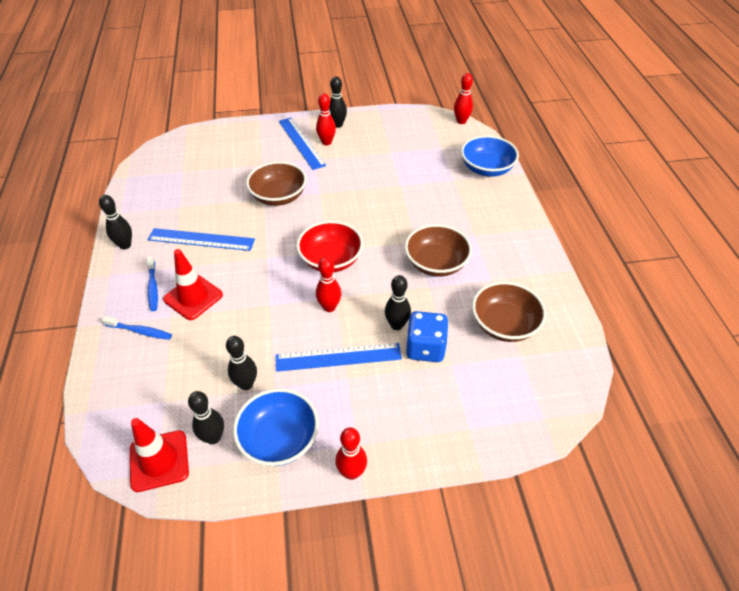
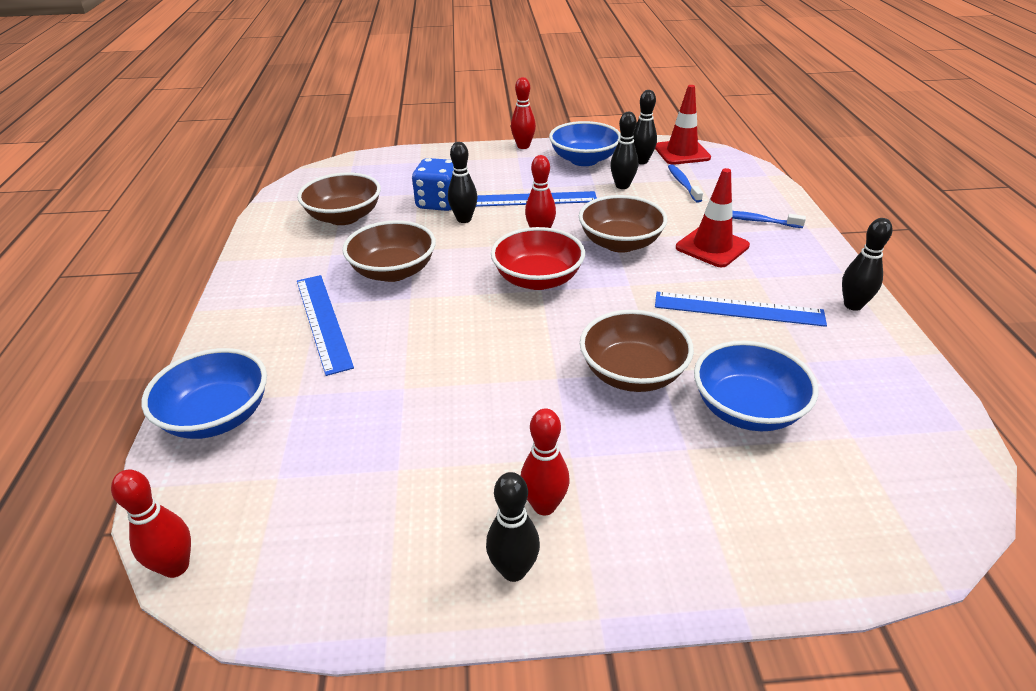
camera: 175 degrees left, 10 degrees down
blue toothbrush [147,256,158,311] -> blue toothbrush moved to [668,164,703,203]
blue ruler [279,118,326,170] -> blue ruler moved to [297,275,354,376]
none -> brown bowl [579,195,667,253]
none -> blue bowl [694,341,819,431]

